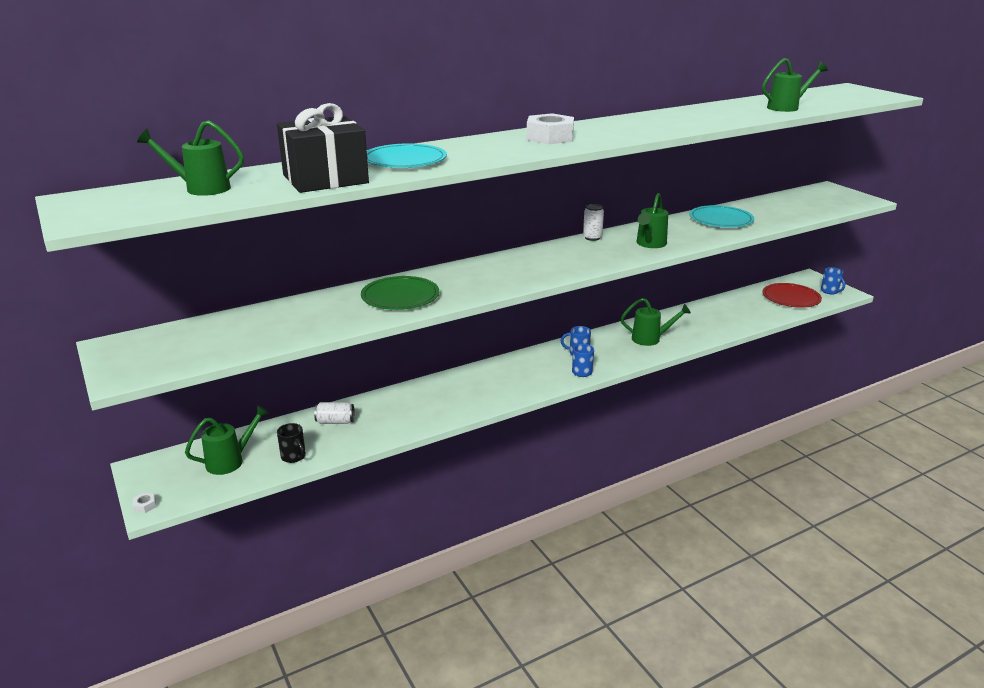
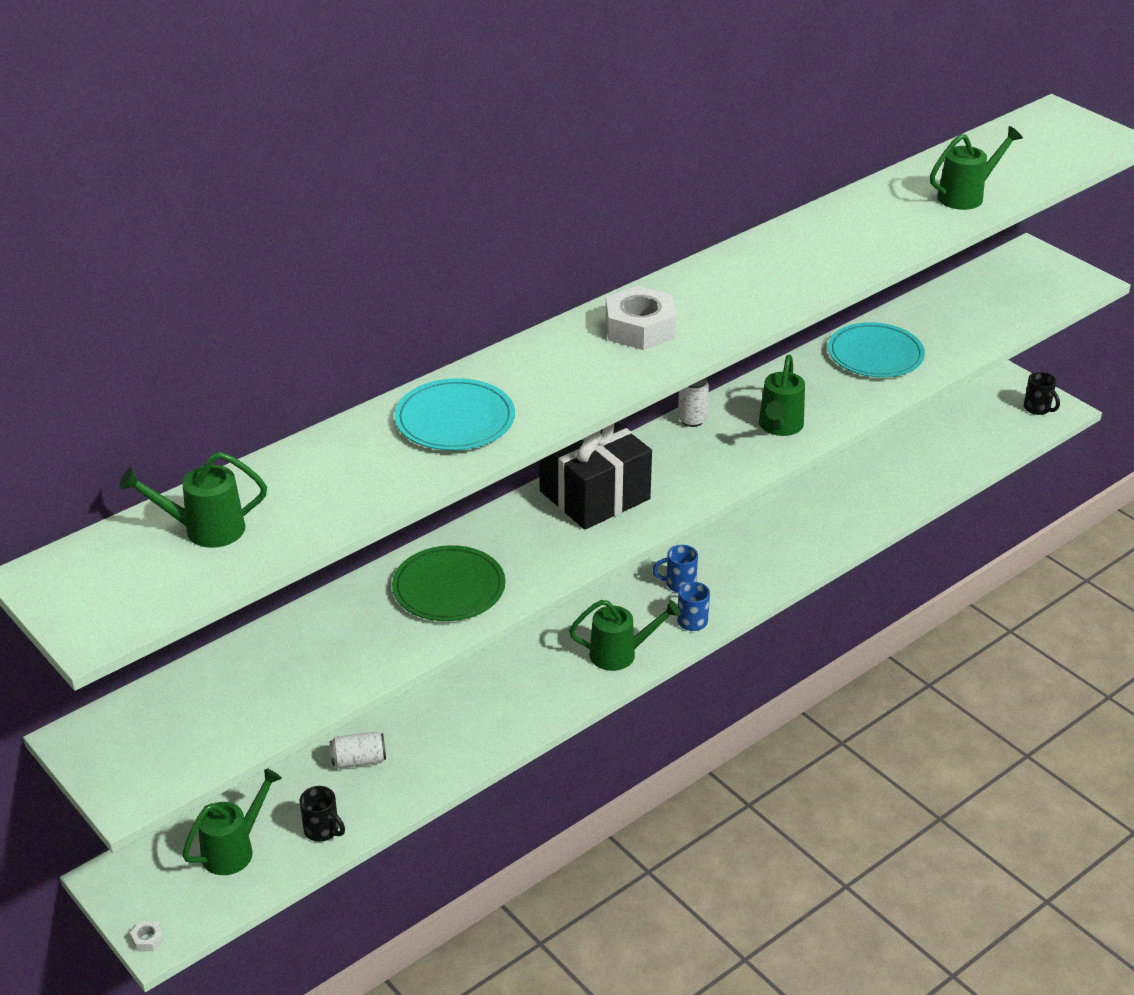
camera: 10 degrees left, 10 degrees up
black gift [277,103,369,193] -> black gift moved to [539,422,652,530]
green watering can [621,298,691,346] -> green watering can moved to [569,600,681,671]
red plate [763,283,822,308] -> none
blue mug [821,267,845,294] -> black mug [1024,372,1060,415]

